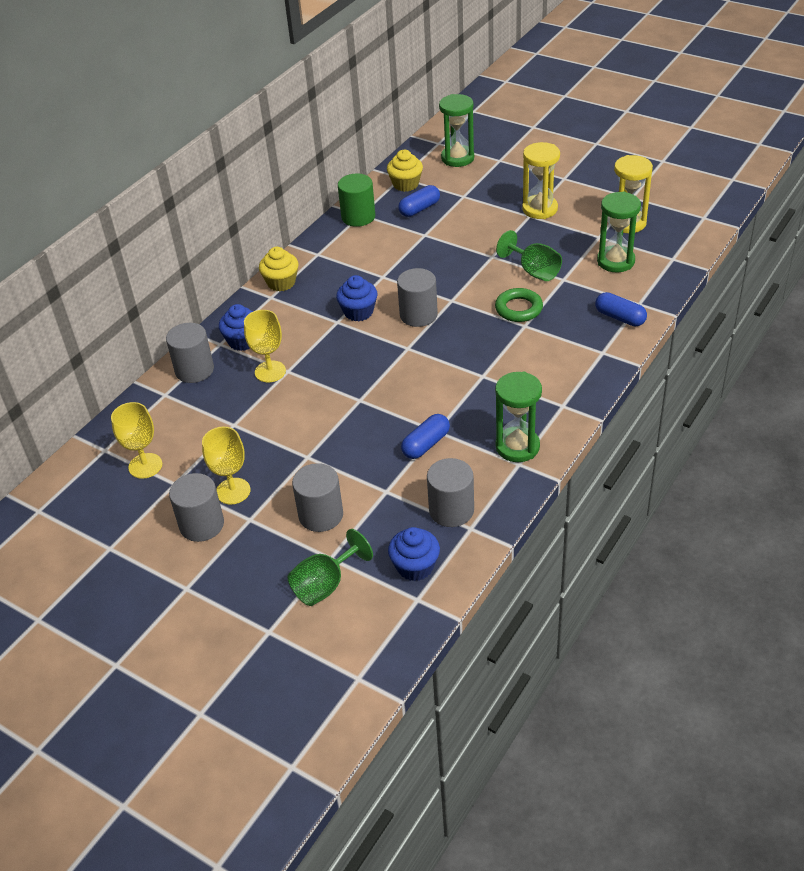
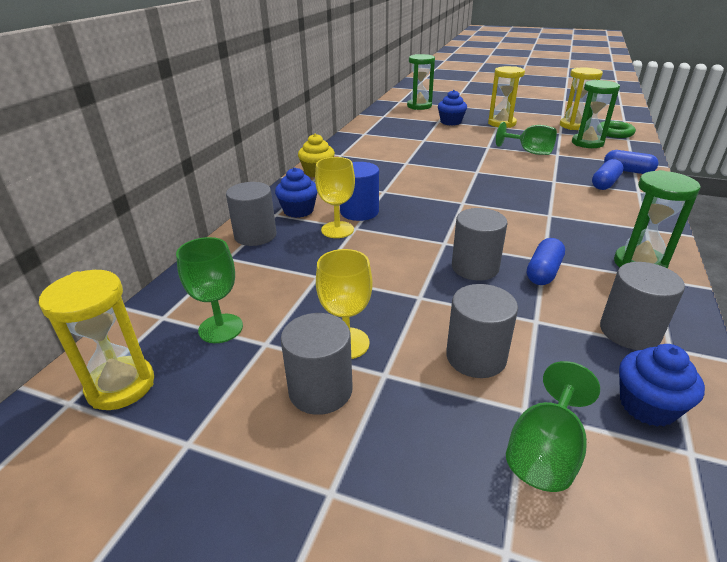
camera: 15 degrees left, 10 degrees down
yellow goblet [111,402,162,479] -> green goblet [176,237,243,343]
blue cupcake [336,275,377,321] -> blue cupcake moved to [438,90,467,126]
green cylinder [338,174,375,227] -> none
yellow cupcake [387,150,423,192] -> none
grey cylinder [397,268,438,327] -> grey cylinder moved to [452,208,507,281]
blue capsule [398,185,440,217] -> blue capsule moved to [592,159,623,190]
green ring [495,288,543,322] -> green ring moved to [600,121,636,138]
none -> yellow hourglass [39,270,154,410]
none -> blue cylinder [340,162,379,221]

